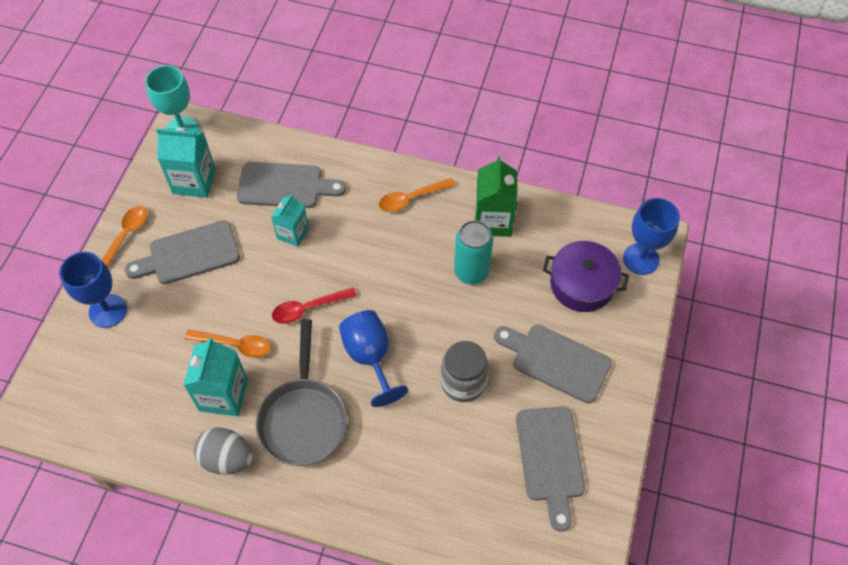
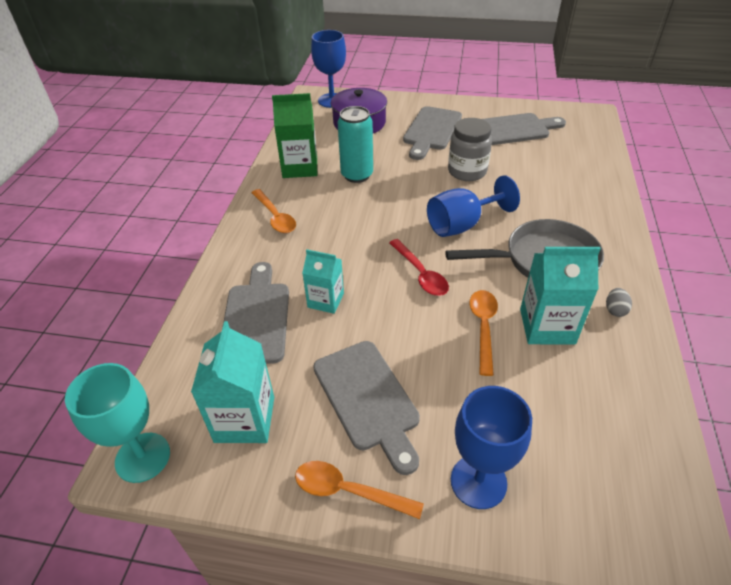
camera: 95 degrees left, 15 degrees down
grey egg [194,427,253,475] -> grey egg [606,288,632,317], size x0.49

